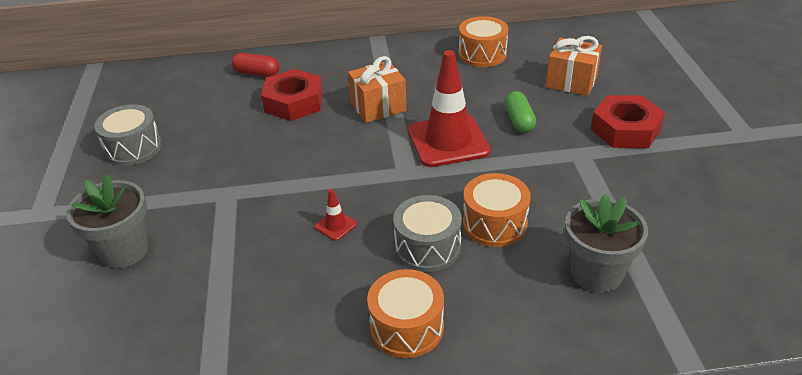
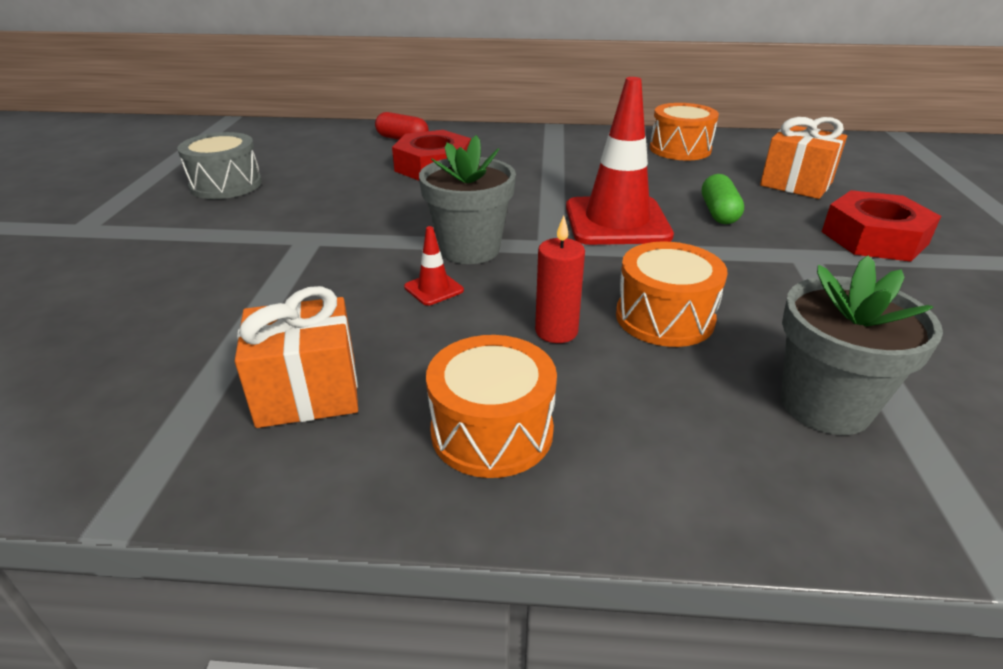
camera: 10 degrees right, 5 degrees down
grey flower pot [66,174,149,268] -> grey flower pot moved to [419,135,516,264]
orange gift [348,56,407,123] -> orange gift moved to [235,286,358,428]
grey drum [393,195,462,272] -> red candle [535,216,585,343]

